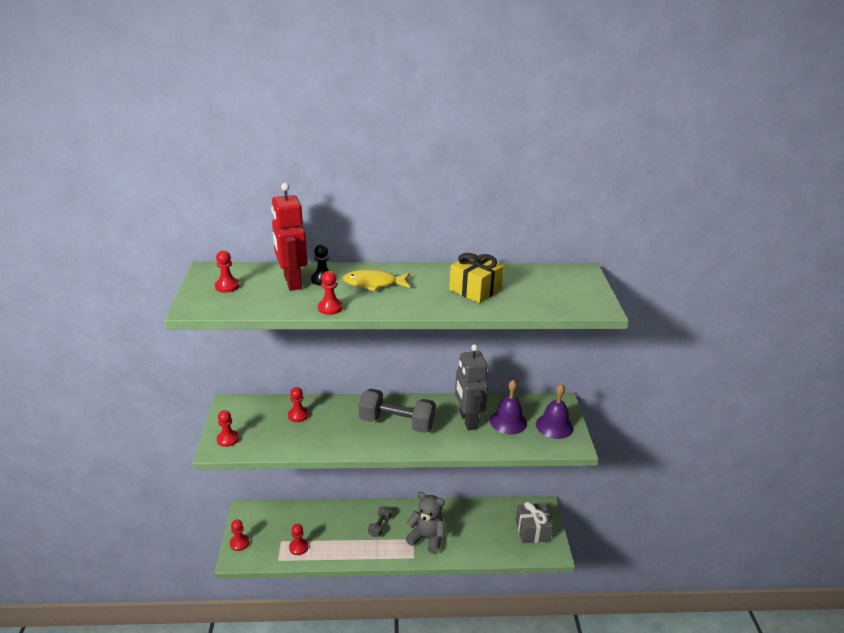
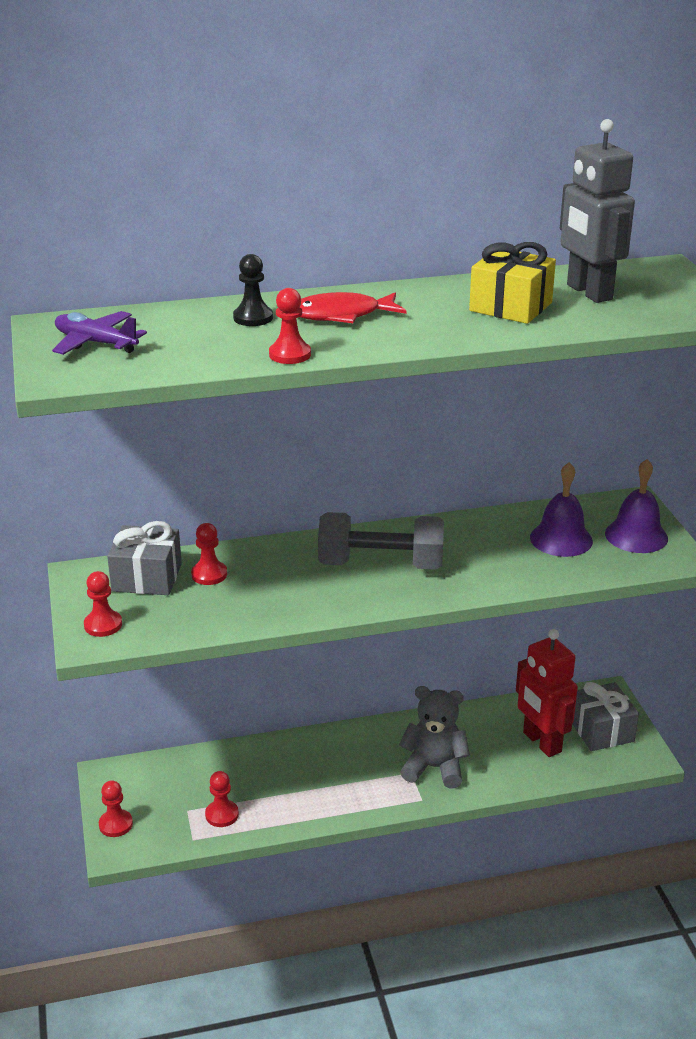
camera: 10 degrees left, 0 degrees up
red pawn [215,250,240,293] -> purple plane [52,311,147,355]
red robot [271,183,308,291] -> red robot moved to [516,629,578,757]
yellow fish [343,269,410,291] -> red fish [300,292,407,323]
grey dumbbell [368,506,391,537] -> none
grey robot [455,344,488,430] -> grey robot moved to [560,119,635,303]
none -> grey gift [107,521,182,595]

